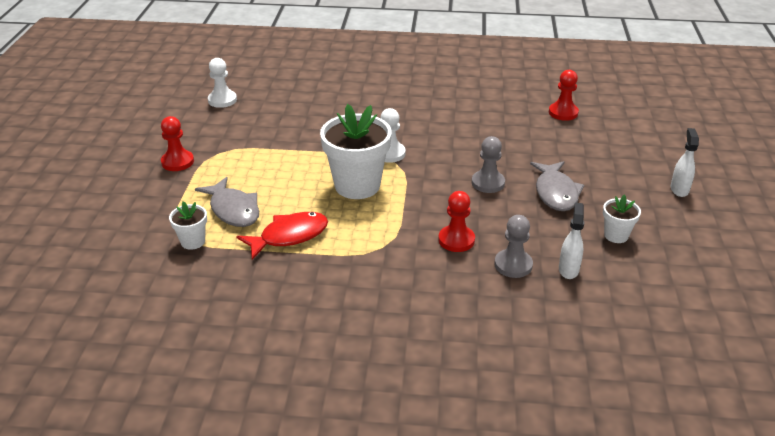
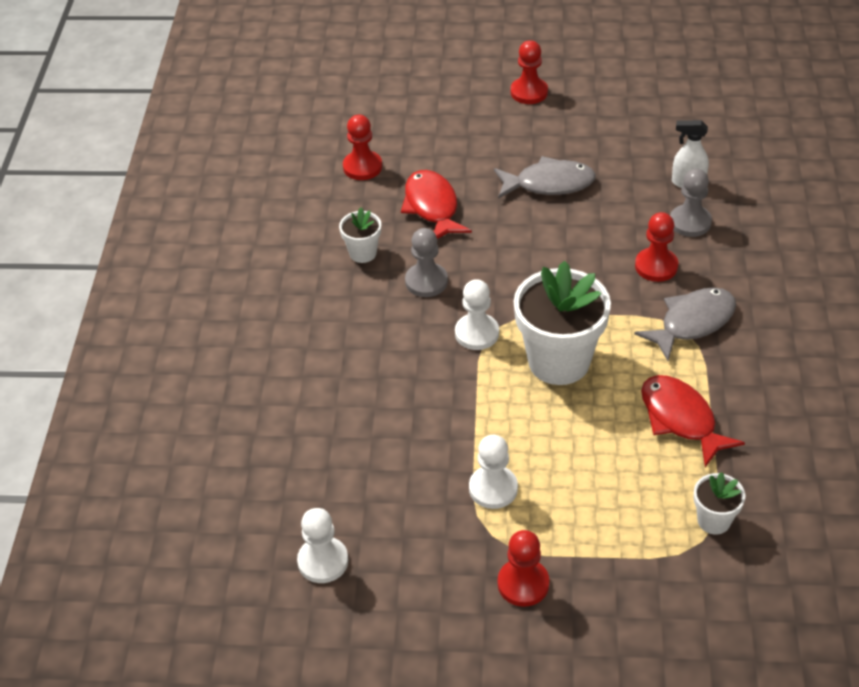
camera: 90 degrees left, 10 degrees up
grey fish [195,177,259,227] -> grey fish moved to [634,287,736,361]
grey pawn [472,136,505,193] -> grey pawn moved to [405,228,448,297]
white flower pot [603,195,641,243] -> white flower pot moved to [339,208,381,263]
white spray bottle [671,128,699,197] -> red pawn [511,40,548,104]
none -> red fish [401,170,472,239]
none -> white pawn [469,435,518,509]

